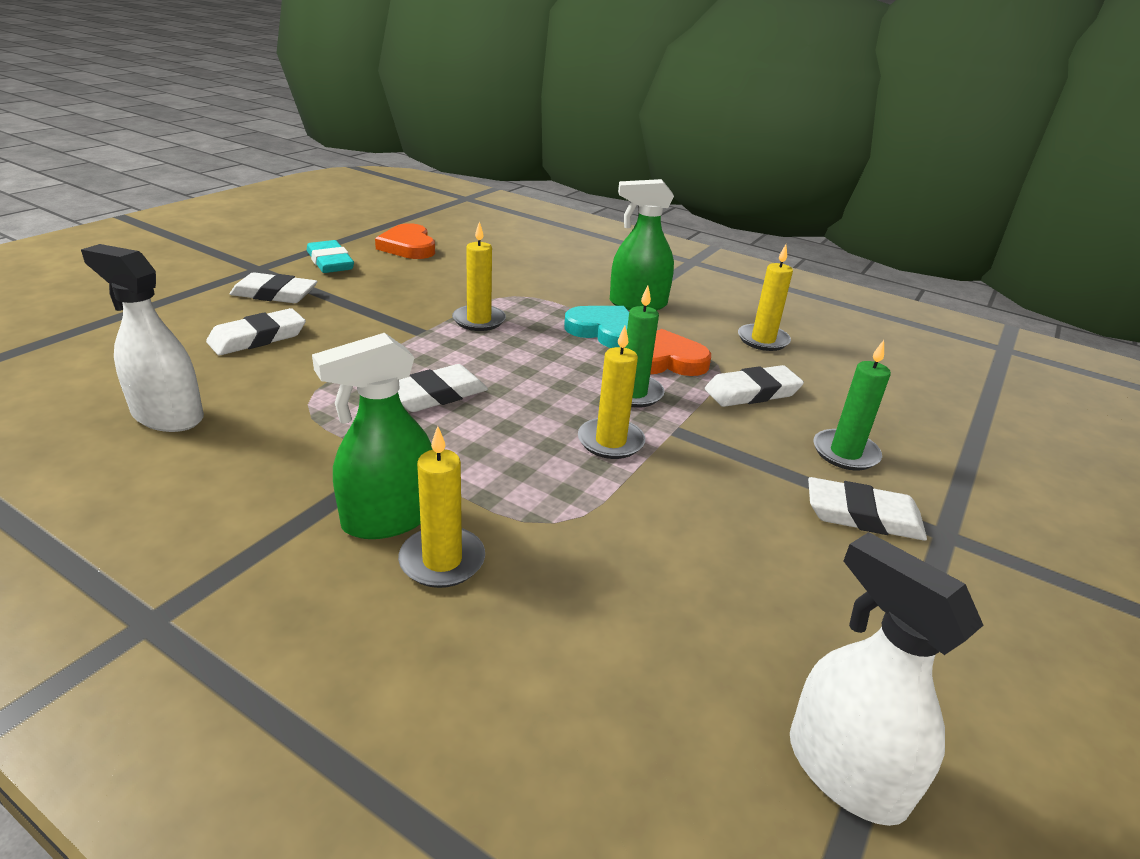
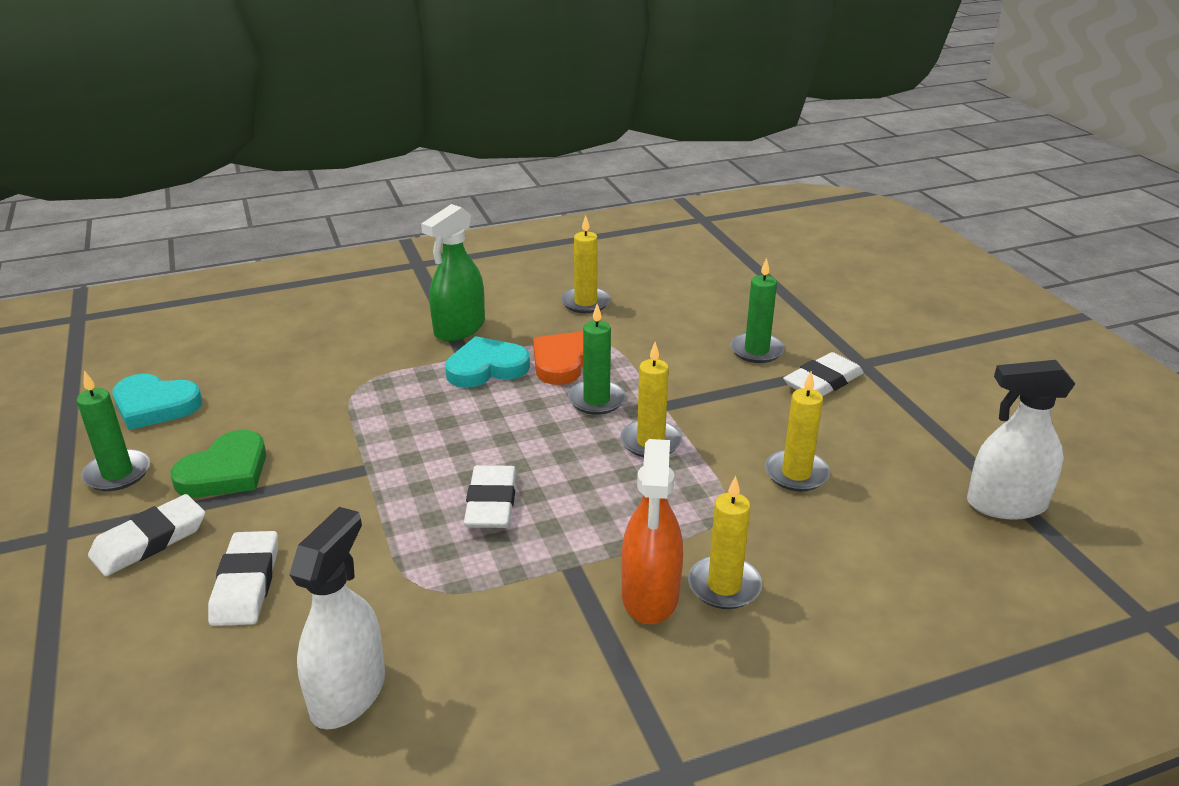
camera: 50 degrees left, 0 degrees up
white spray bottle [81,244,204,432] -> white spray bottle turned 135 degrees clockwise [289,507,385,729]
turquoise eraser [307,240,354,273] -> green candle [76,371,150,491]
green spray bottle [312,333,433,539] -> orange spray bottle [621,439,683,624]
orange heart [375,223,435,259] -> turquoise heart [112,374,202,430]
yellow candle [452,222,506,331] -> yellow candle moved to [765,371,830,491]
white eraser [705,365,804,407] -> none
none -> green heart [170,430,266,498]

